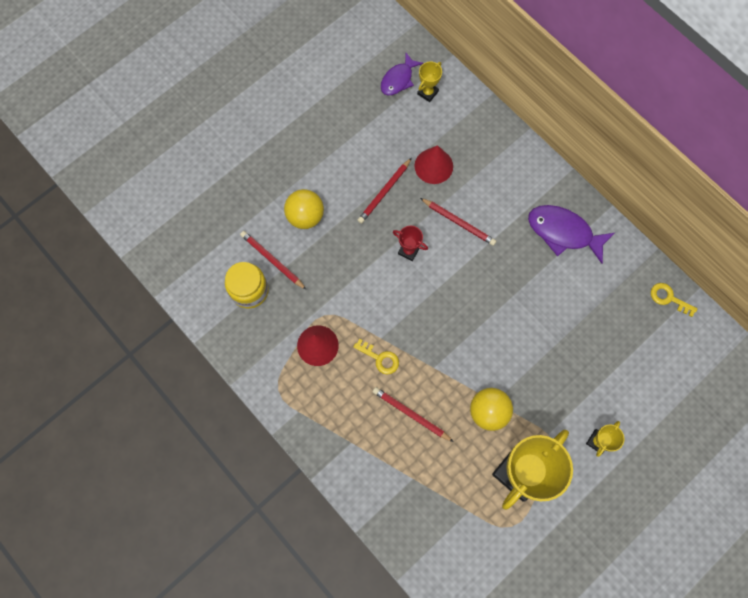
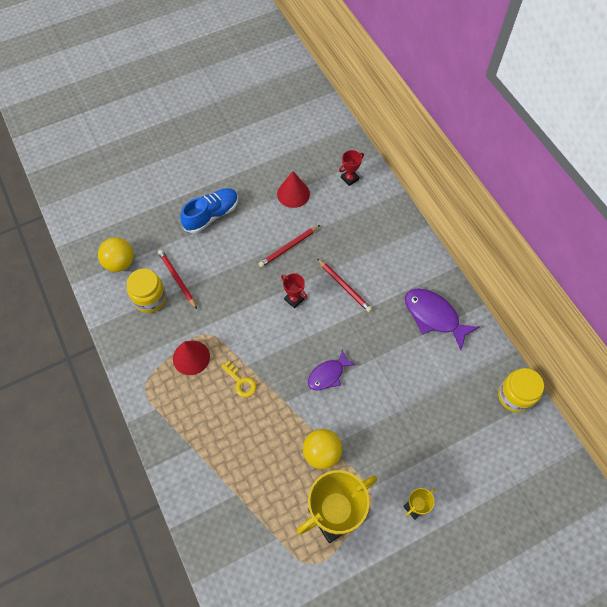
camera: 15 degrees right, 10 degrees down
yellow ball [284,189,324,229] -> yellow ball moved to [98,237,134,272]
red pencil [373,387,454,442] -> none
purple fish [381,53,423,95] -> purple fish moved to [308,349,356,391]
red cone [415,145,453,184] -> red cone moved to [277,171,310,208]
yellow trophy [417,62,442,102] -> red trophy [339,150,364,186]
yellow key [651,283,698,317] -> yellow jar [498,368,544,413]
none -> blue shoe [180,188,238,233]

